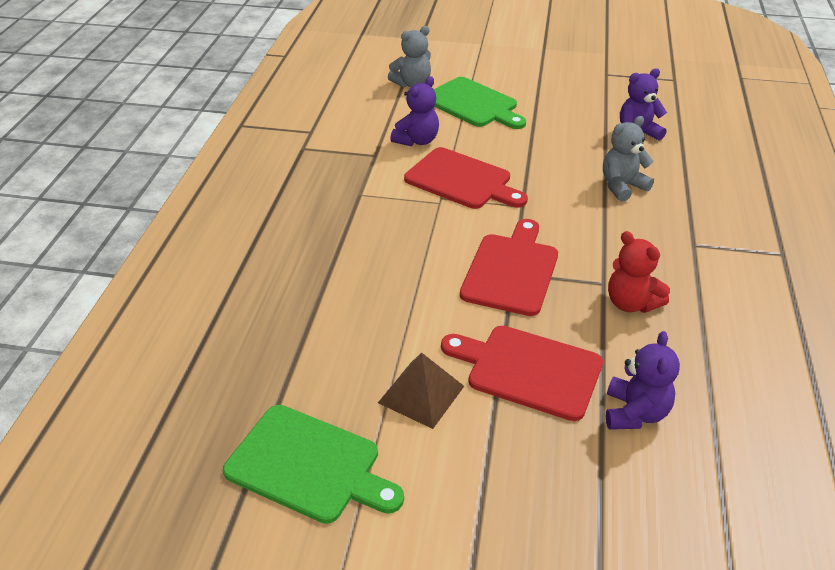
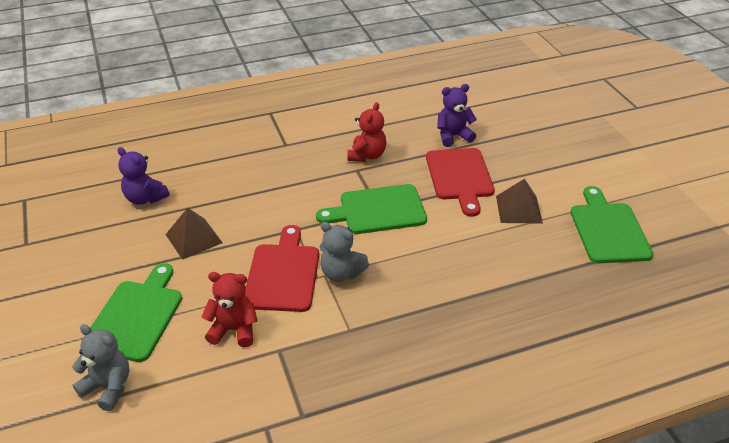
camera: 120 degrees left, 0 degrees up
purple teddy bear [390,76,439,146] -> red teddy bear [202,272,258,347]
red cutting board [460,219,558,316] -> green cutting board [316,184,427,234]
grey teddy bear [603,116,654,202] -> grey teddy bear moved to [320,222,369,282]
none -> brown pyramid [165,208,223,260]

